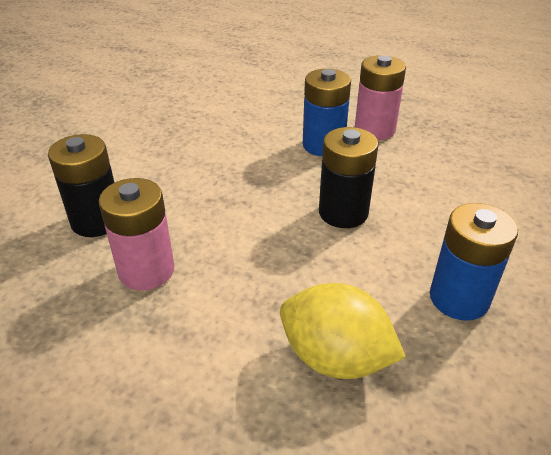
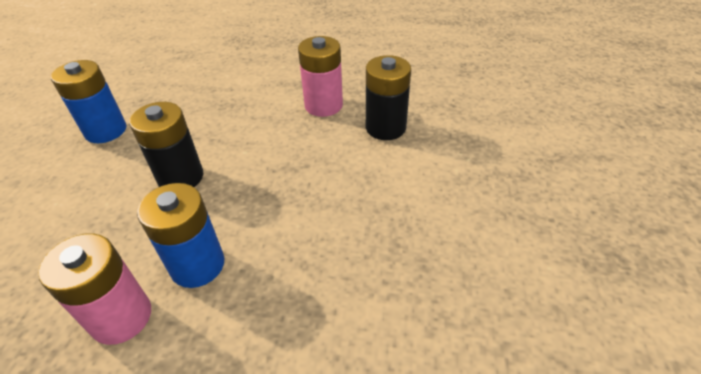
camera: 165 degrees right, 5 degrees up
yellow lemon [280,283,406,379] -> none

